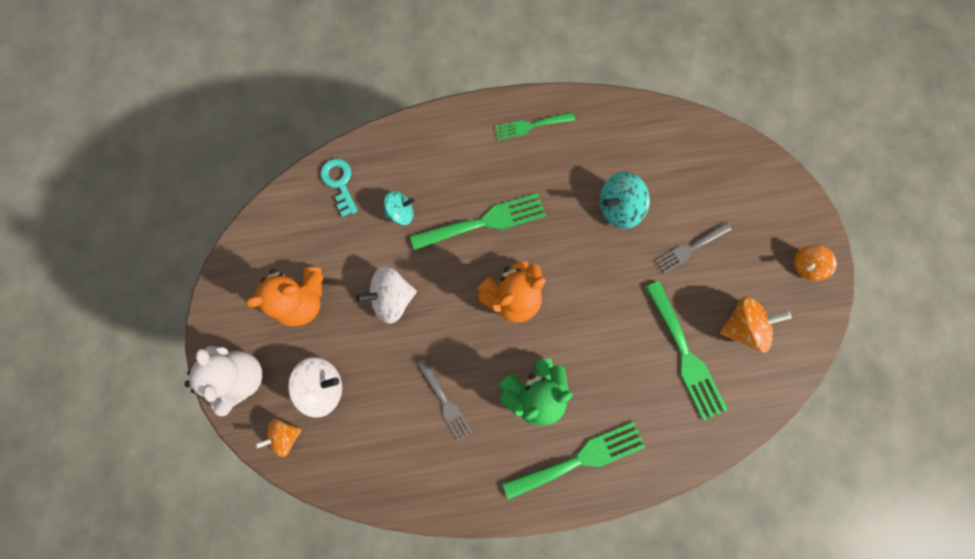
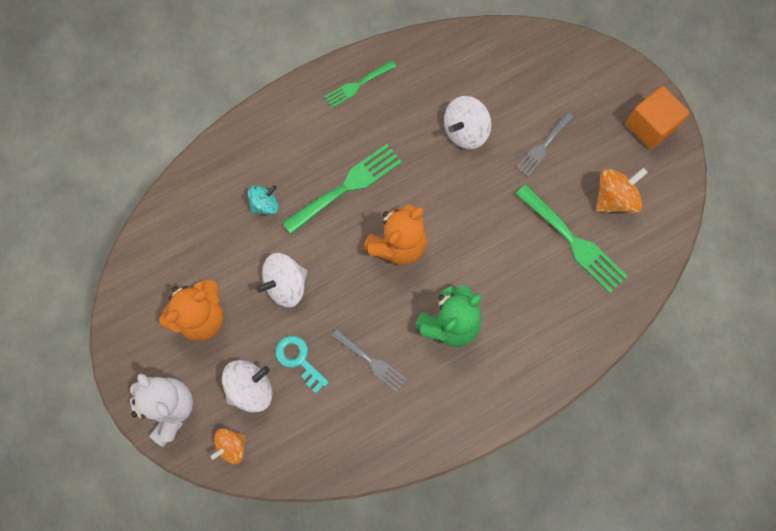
camera: 20 degrees left, 5 degrees down
turquoise key [320,159,358,217] -> turquoise key moved to [275,335,329,393]
green fork [502,421,646,500] -> none
turquoise spinning top [600,172,650,229] -> white spinning top [444,96,491,149]
orange spinning top [794,245,837,281] -> orange cube [626,86,689,149]

